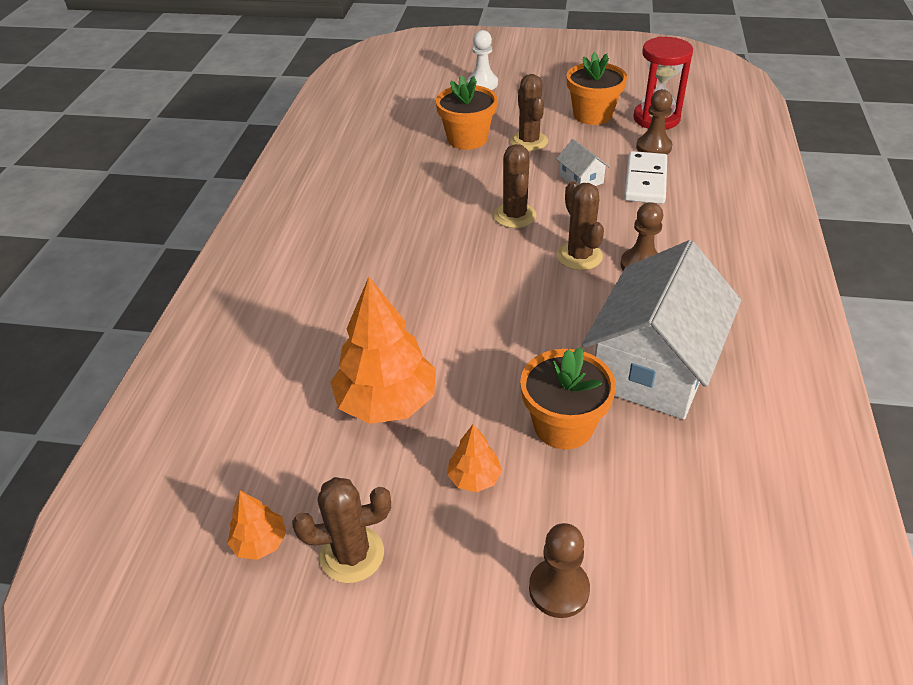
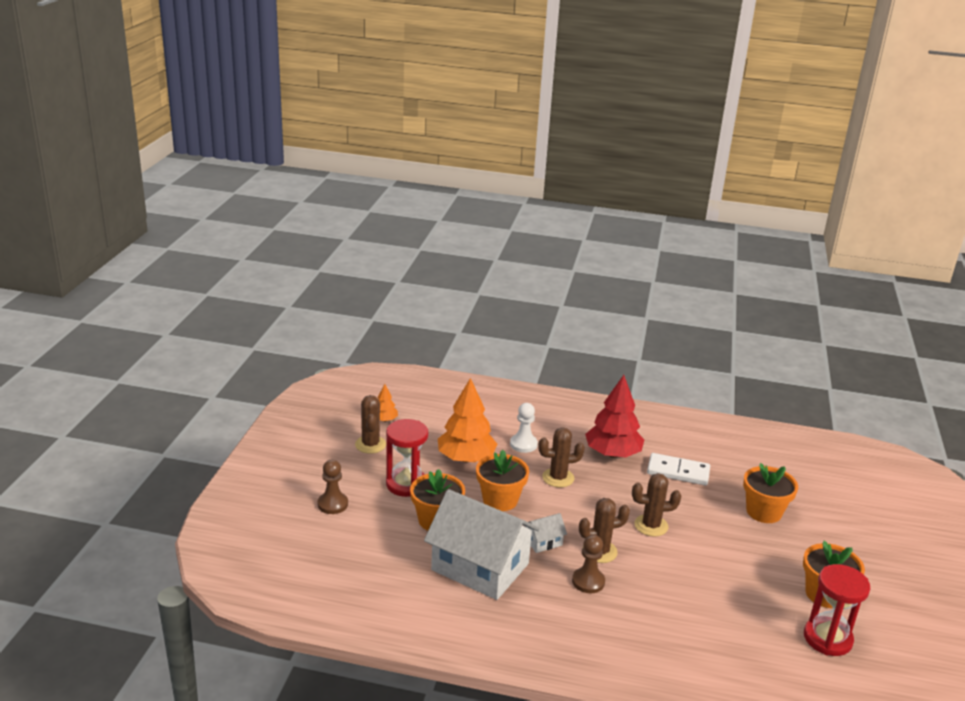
camera: 90 degrees right, 15 degrees down
orange tree [447,424,502,492] -> red hourglass [386,419,428,497]
white pawn [467,30,498,90] -> white pawn moved to [510,403,538,453]
brown cactus [510,74,548,151] -> brown cactus moved to [538,427,585,487]
white house [556,139,610,186] -> white house moved to [525,513,567,553]
white domino [624,151,667,204] -> white domino moved to [647,453,710,485]
brown pawn [636,89,673,155] -> none
none -> orange flower pot [476,450,529,511]
none -> red tree [585,375,644,458]

